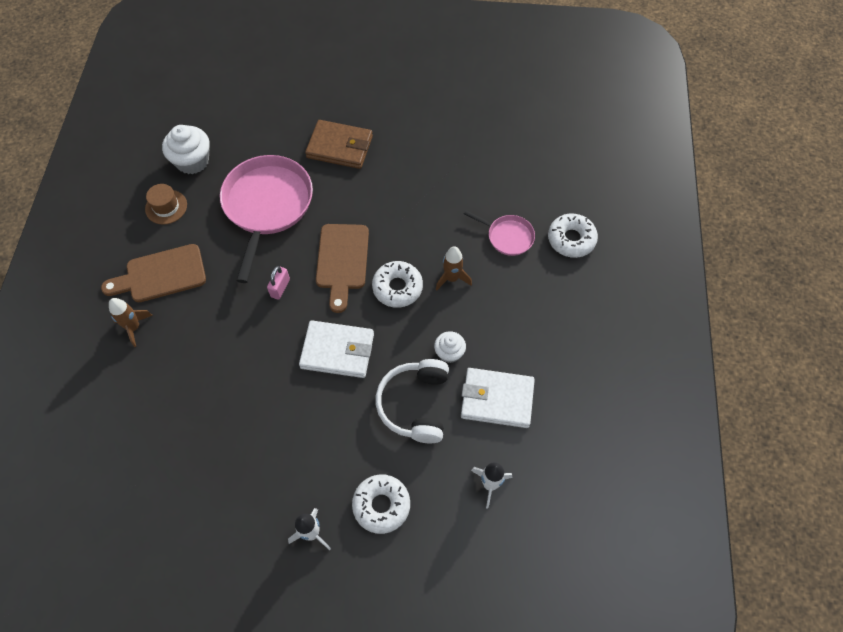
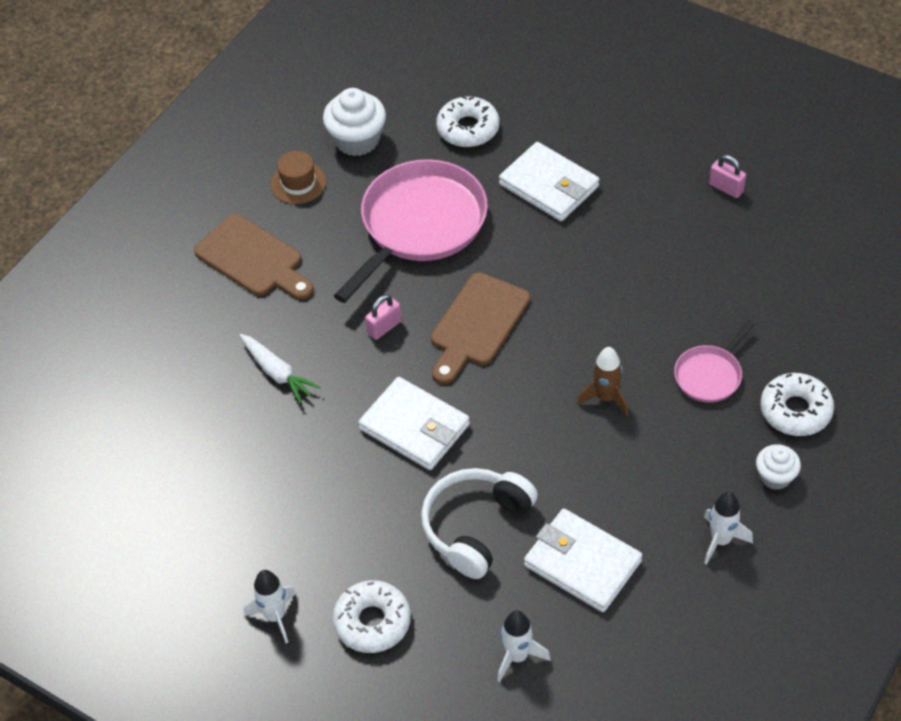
camera: 30 degrees right, 10 degrees down
brown cutting board [101,244,206,302] -> brown cutting board turned 150 degrees counterclockwise [194,214,314,300]
brown rocket [109,298,153,347] -> none
brown wallet [305,120,373,169] -> white wallet [499,142,599,221]
white donut [372,261,423,308] -> white donut moved to [436,96,499,147]
white cupcake [434,331,466,363] -> white cupcake moved to [756,444,801,490]
pink pan [464,210,535,256] -> pink pan turned 75 degrees clockwise [674,320,755,403]
none -> white carrot [240,334,320,404]
none -> white rocket [704,492,753,565]
none -> pink padlock [709,155,746,198]

